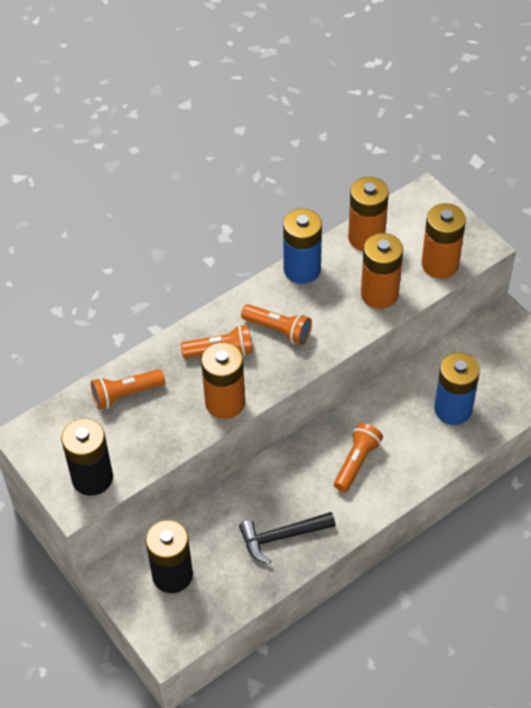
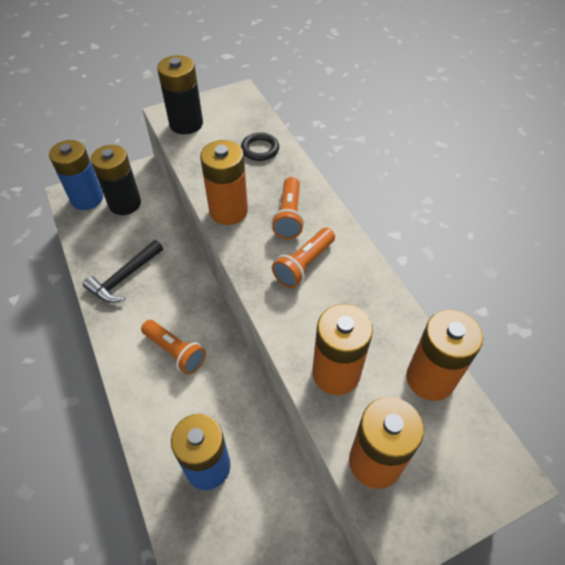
camera: 100 degrees right, 0 degrees up
orange flashlight [91,369,165,409] -> black ring [241,133,279,161]
black hammer [239,512,336,564] -> black hammer turned 135 degrees counterclockwise [83,240,163,303]
blue battery [283,209,322,284] -> blue battery moved to [49,140,103,210]

